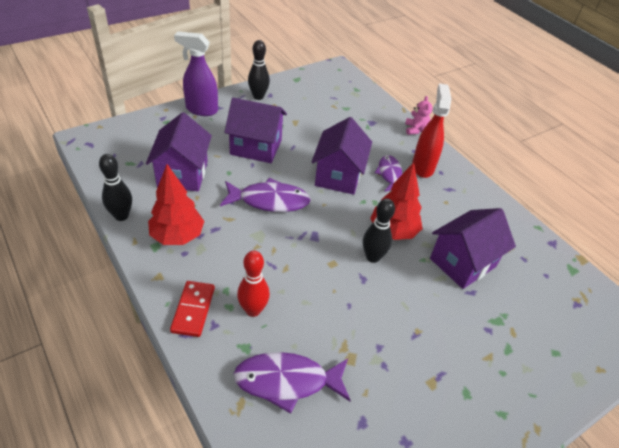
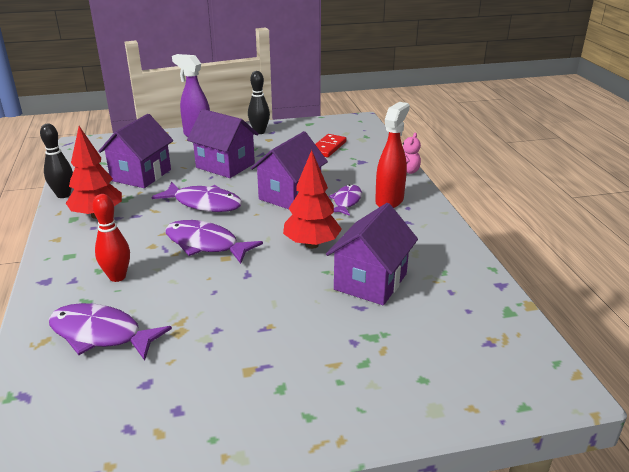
camera: 25 degrees right, 15 degrees down
red domino [170,281,215,337] -> red domino moved to [315,134,347,157]
black bowling pin [363,198,395,263] -> none
purple house [430,208,516,289] -> purple house turned 45 degrees counterclockwise [326,203,418,306]
none -> purple fish [165,220,263,264]

